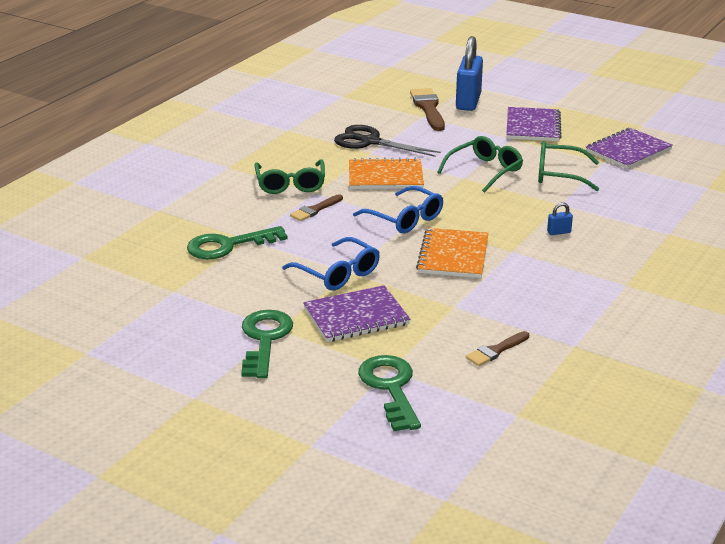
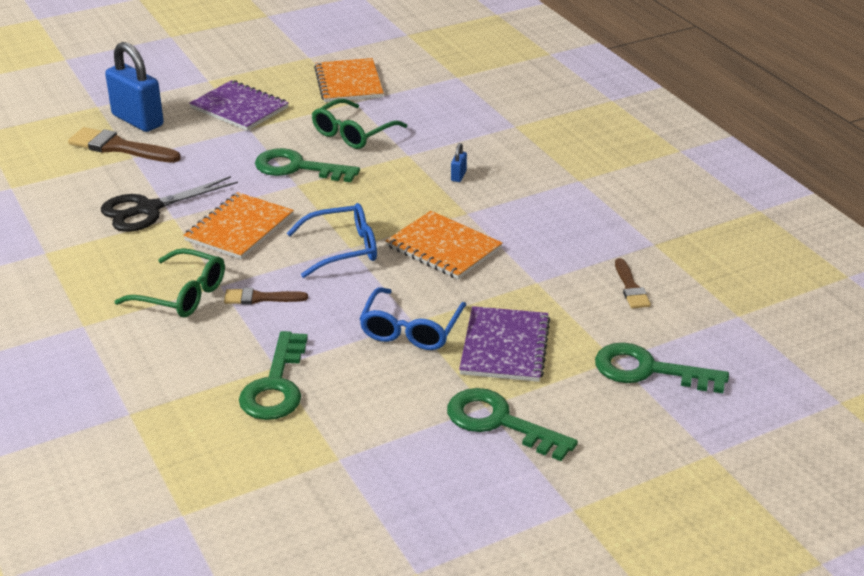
camera: 60 degrees left, 5 degrees up
blue glasses [282,237,380,290] -> blue glasses turned 120 degrees clockwise [359,287,466,350]
brown brush [290,194,343,221] -> brown brush turned 105 degrees clockwise [224,288,308,305]
green glasses [437,136,523,192] -> green key [255,148,360,182]
purple notebook [586,128,673,169] -> orange notebook [314,58,384,102]

